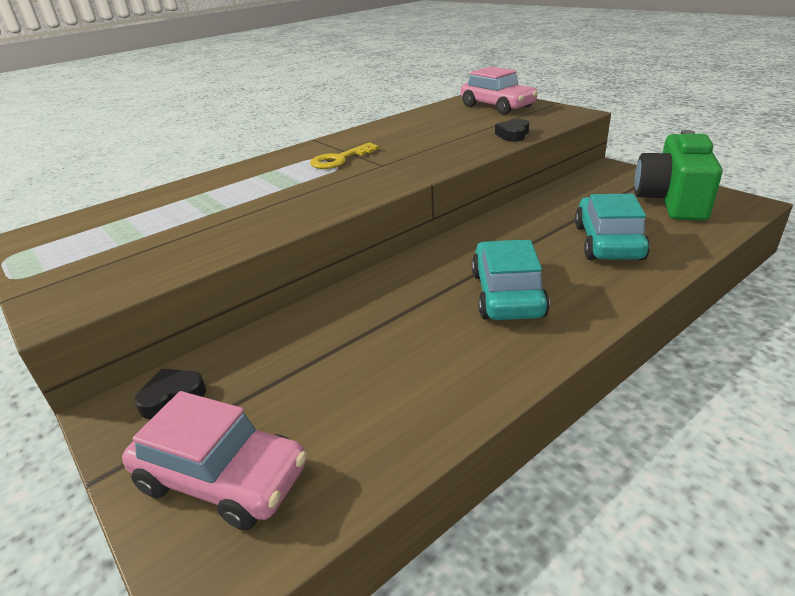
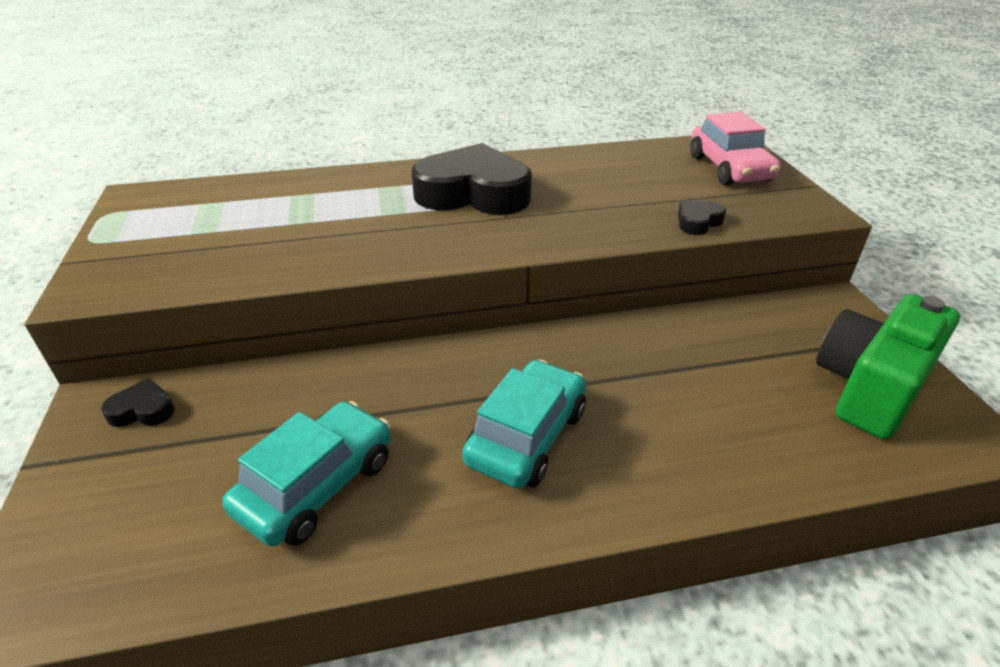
camera: 25 degrees right, 5 degrees up
pink car [122,391,307,530] -> none
yellow key [310,142,379,169] -> black heart [411,143,532,215]
turquoise car [575,194,650,260] -> turquoise car moved to [223,401,391,547]

